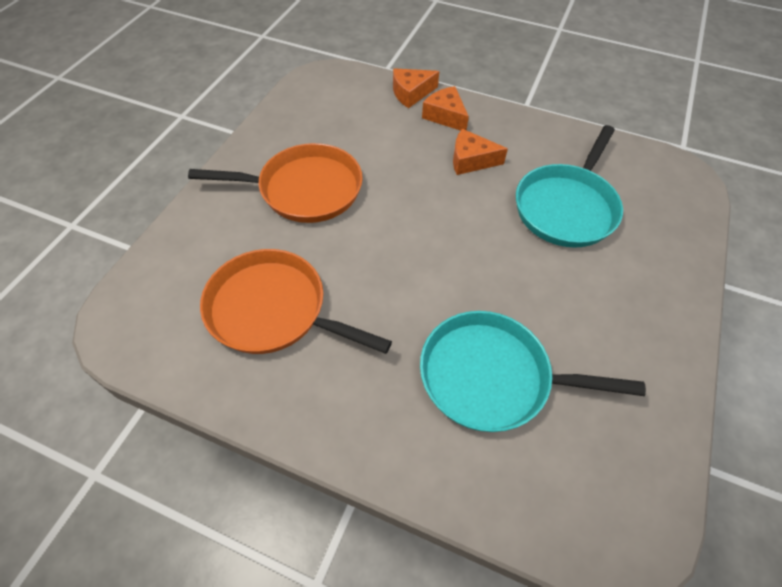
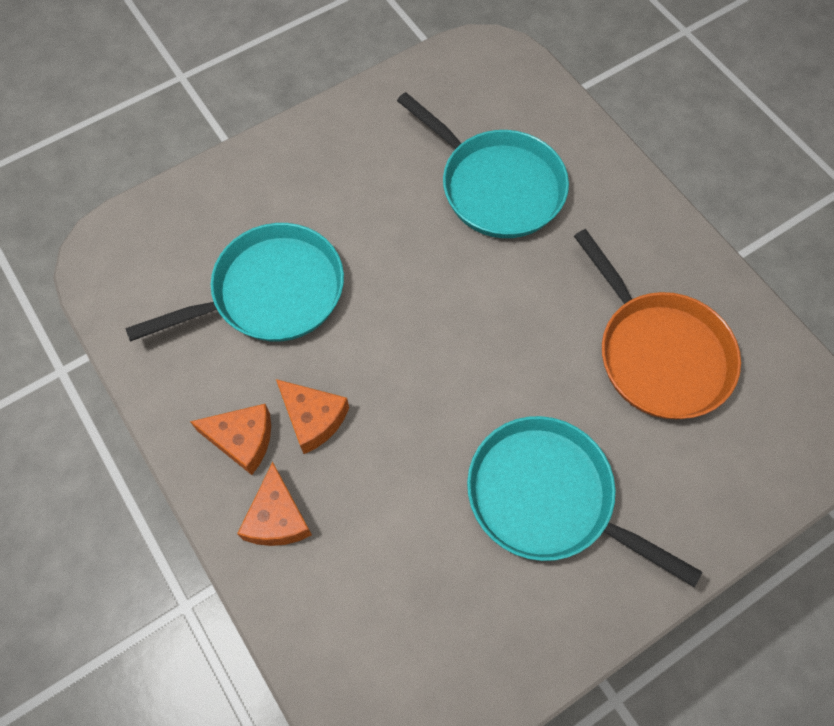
camera: 145 degrees left, 10 degrees up
orange pan [188,143,363,223] -> turquoise pan [467,416,702,587]
orange cheese [393,68,439,108] -> orange cheese moved to [190,404,271,475]

